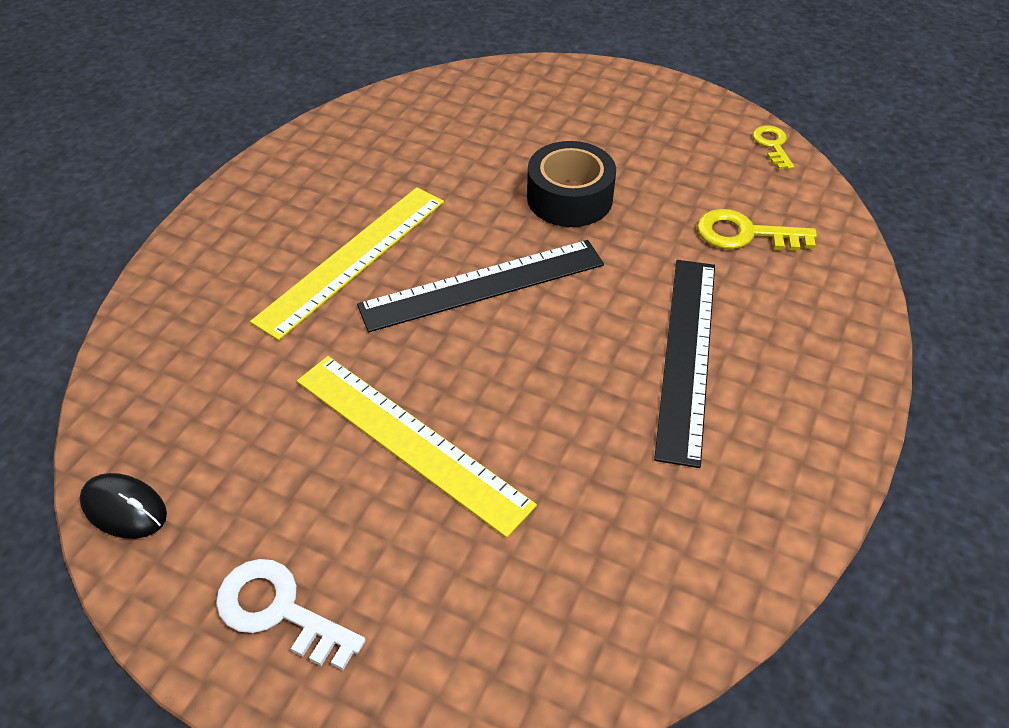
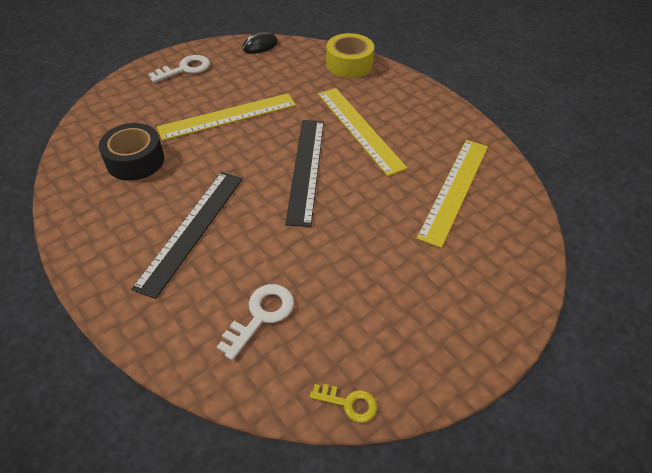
camera: 115 degrees right, 0 degrees up
black tape [527,141,616,227] -> black tape moved to [99,123,164,181]
black ruler [654,260,715,468] -> black ruler turned 75 degrees clockwise [131,172,243,299]
yellow key [697,209,817,251] -> white key [217,284,294,360]
none -> yellow tape [326,33,374,78]
none -> yellow ruler [416,140,488,248]

